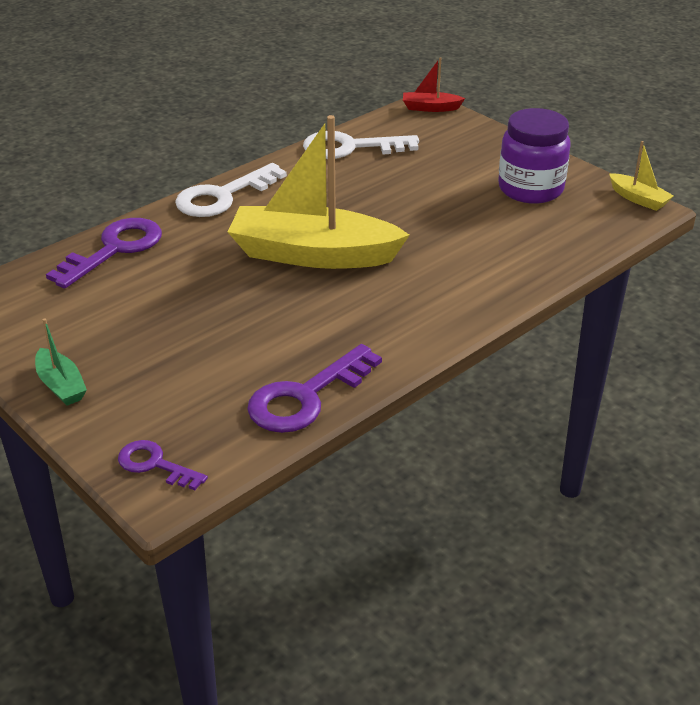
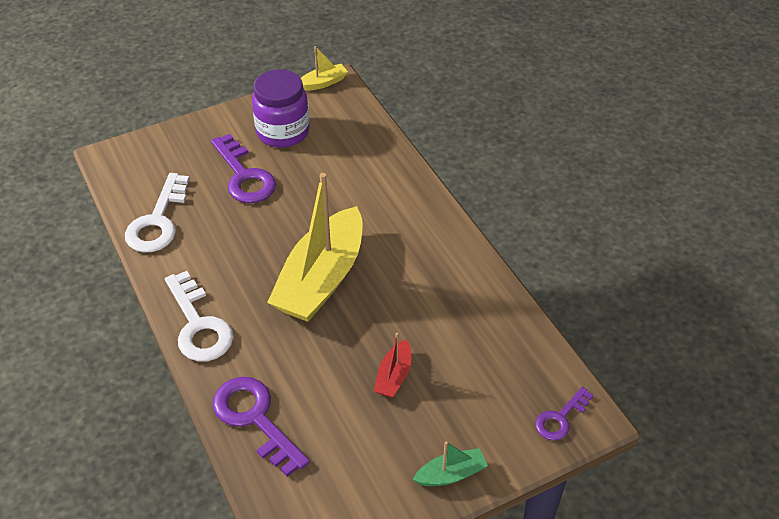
camera: 75 degrees left, 10 degrees up
purple key [247,344,382,433] -> purple key moved to [211,134,276,203]
red boat [403,57,465,112] -> red boat moved to [374,333,411,398]

